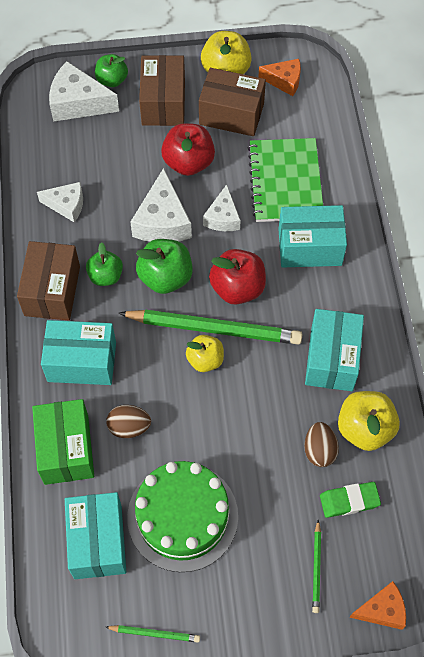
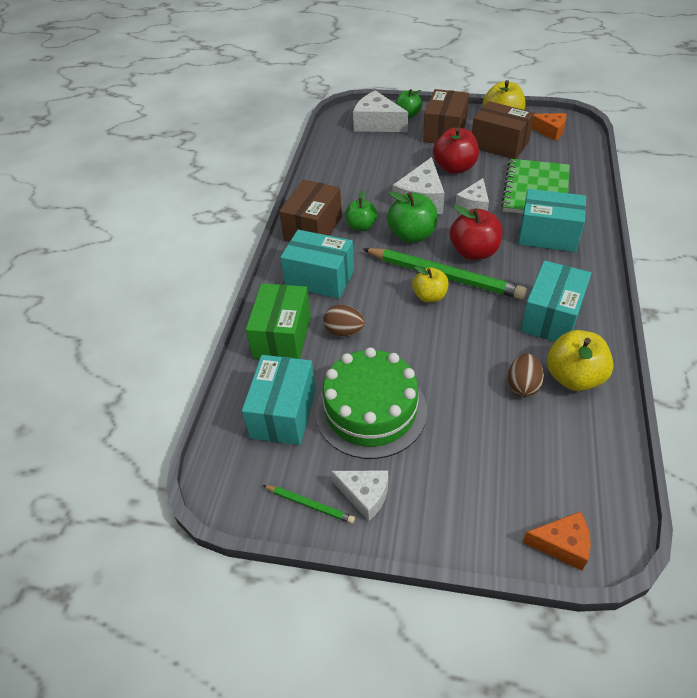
camera: 20 degrees right, 15 degrees down
white cheese [37,182,83,222] -> white cheese moved to [331,470,388,521]
green pencil [312,520,321,613] -> none
green eraser [320,482,381,518] -> none

